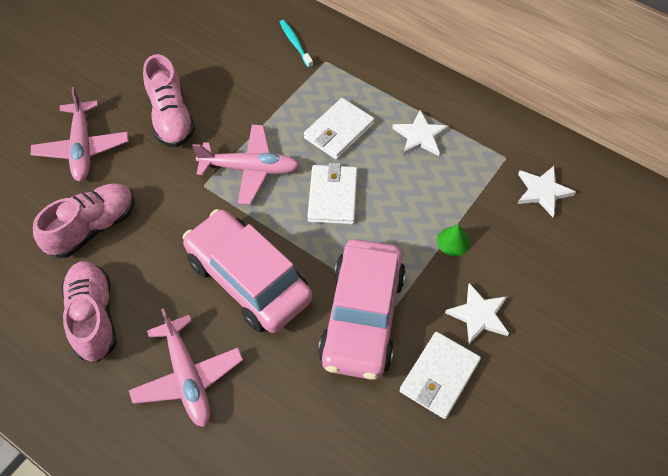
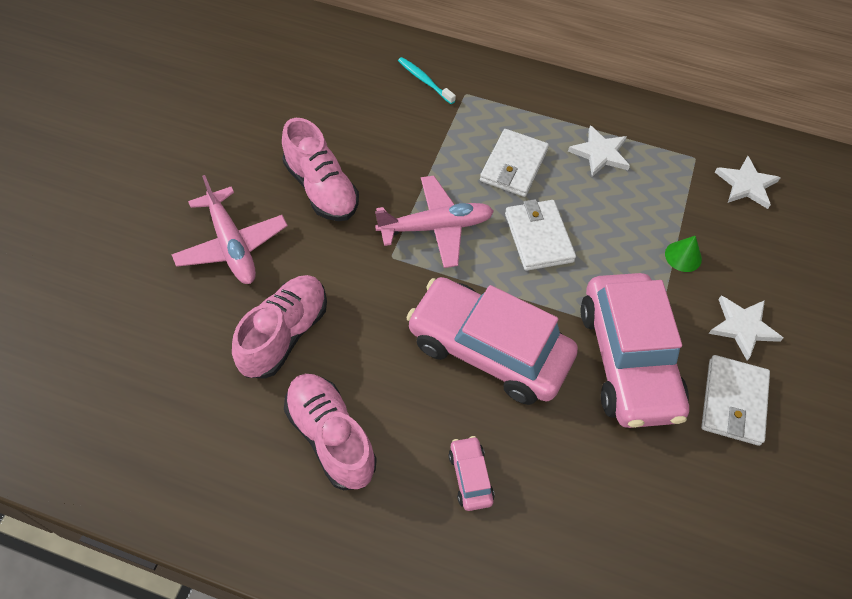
camera: 20 degrees left, 0 degrees up
pink plane [129,308,243,427] -> pink car [449,436,494,511]

